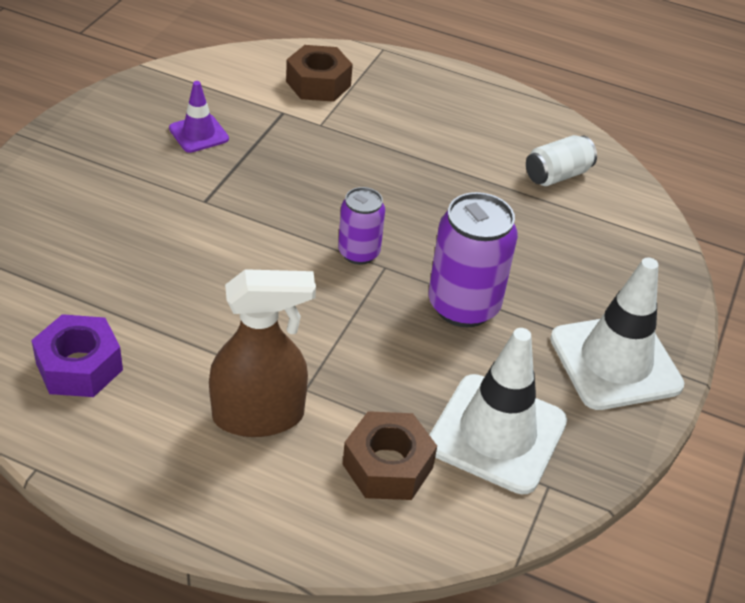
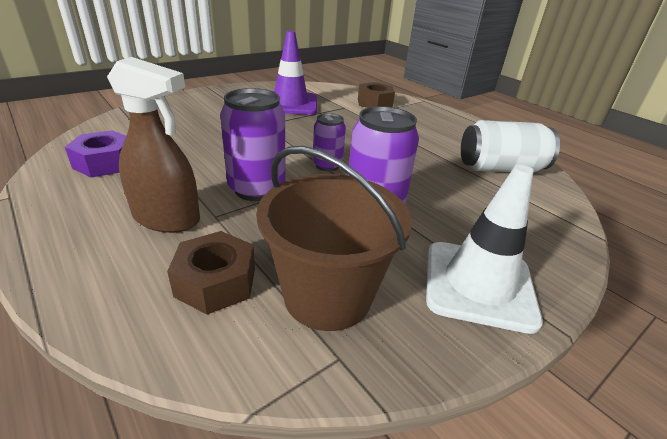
camera: 30 degrees right, 10 degrees down
purple traffic cone [169,81,229,153] -> purple traffic cone [273,31,317,115], size x1.89
white traffic cone [429,328,567,495] -> brown bucket [256,146,412,331]
white can [526,135,597,186] -> white can [461,120,560,173], size x1.67
none -> purple can [220,88,285,201]

